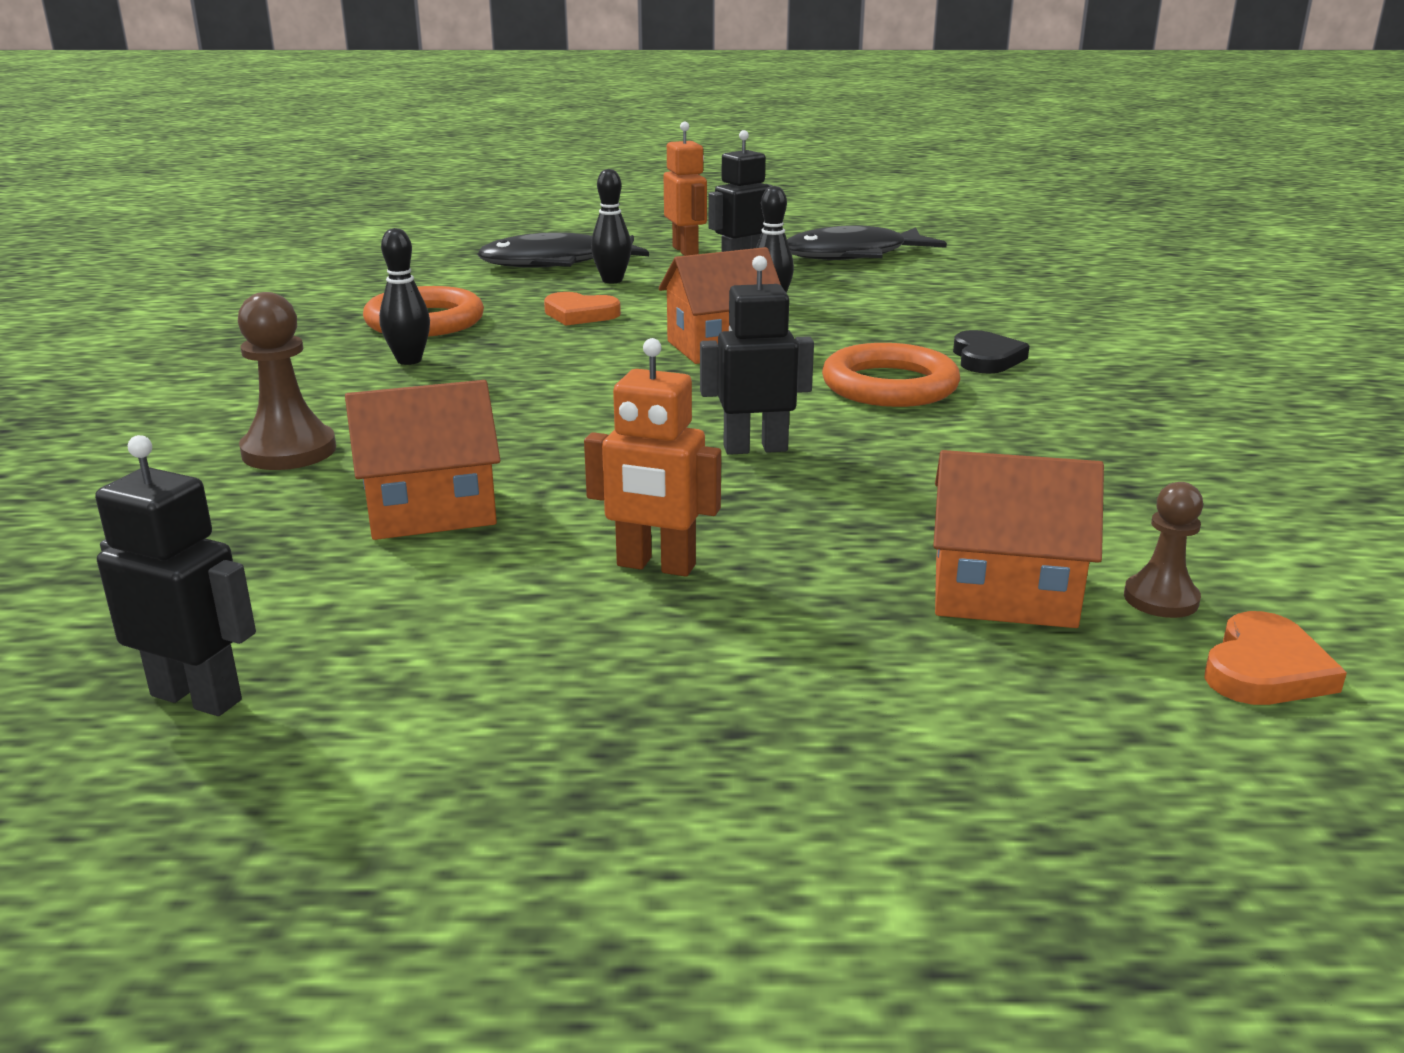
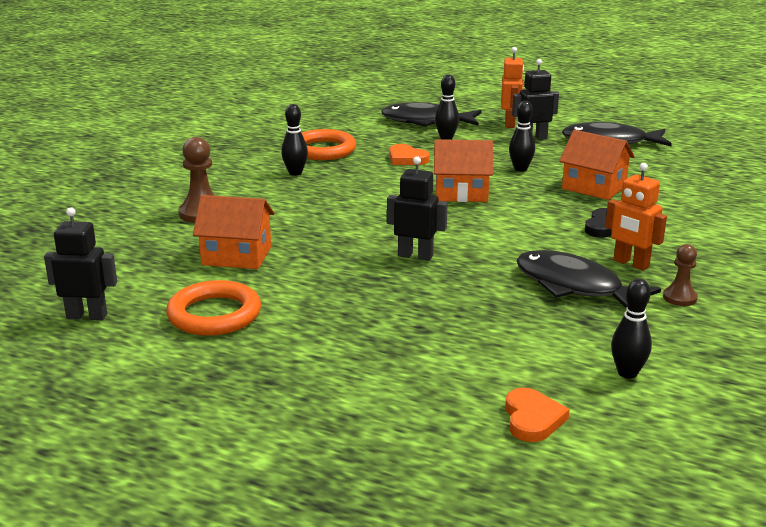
camera: 25 degrees right, 0 degrees up
black robot [95,435,256,716] -> black robot turned 45 degrees counterclockwise [44,207,117,320]
orange robot [584,338,721,577] -> orange robot moved to [605,163,667,271]
orange ring [822,343,960,407] -> orange ring moved to [166,280,261,336]
orange house [933,450,1104,628] -> orange house moved to [559,130,635,200]
brown pawn [1124,482,1203,618] -> brown pawn moved to [663,244,698,306]
orange heart [1205,611,1347,705] -> orange heart turned 60 degrees counterclockwise [505,388,570,442]
none -> black fish [516,250,661,308]
none -> black bowling pin [611,279,652,379]

